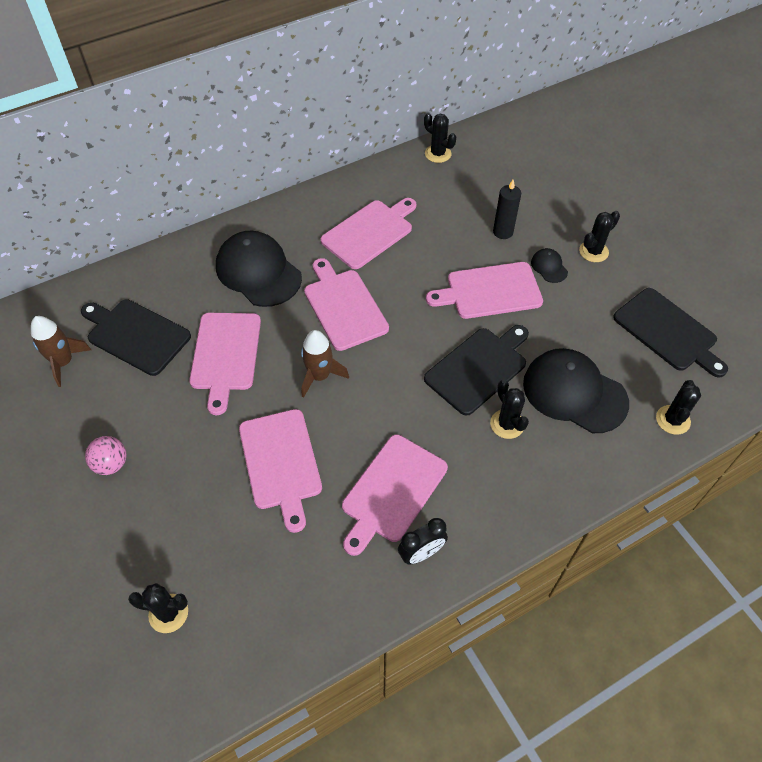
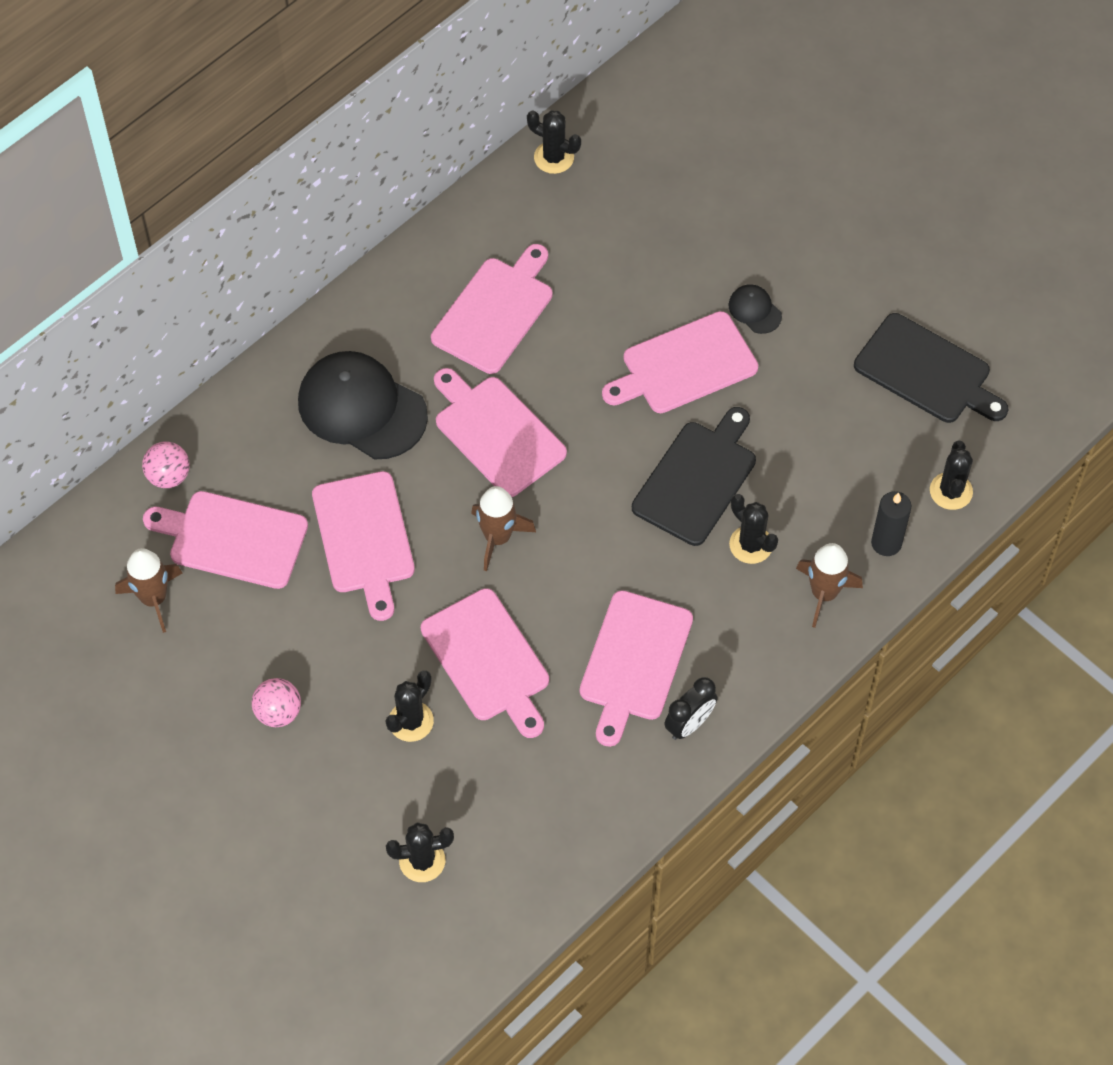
camera: 15 degrees left, 5 degrees up
black cutting board [81,299,191,376] -> pink cutting board [143,491,308,589]
black candle [493,180,521,239] -> black candle moved to [871,491,911,556]
black cap [523,348,629,433] -> none
black cactus [579,211,620,262] -> black cactus moved to [386,671,434,742]
none -> pink ball [142,442,190,488]
none -> brown rocket [796,543,863,628]

